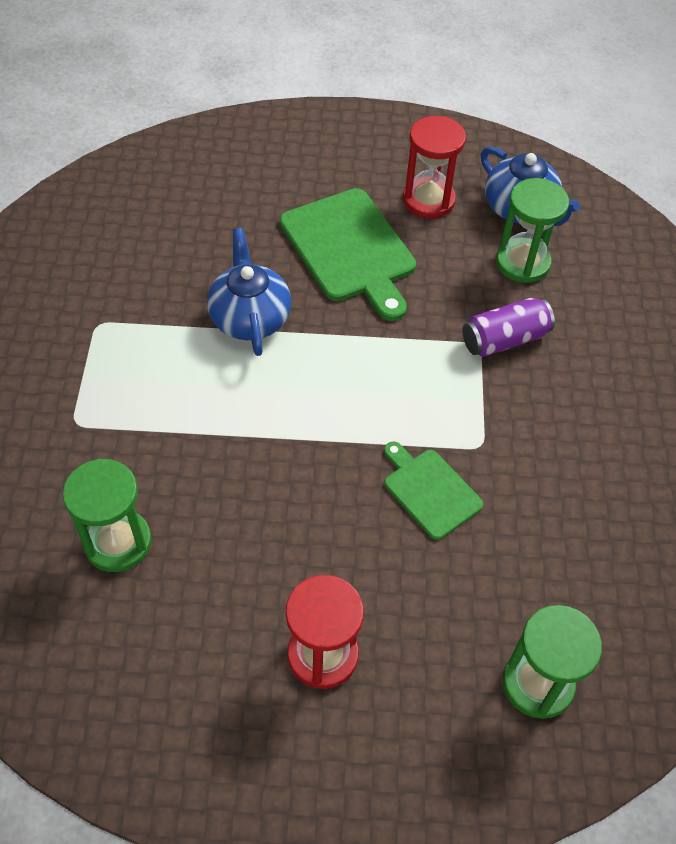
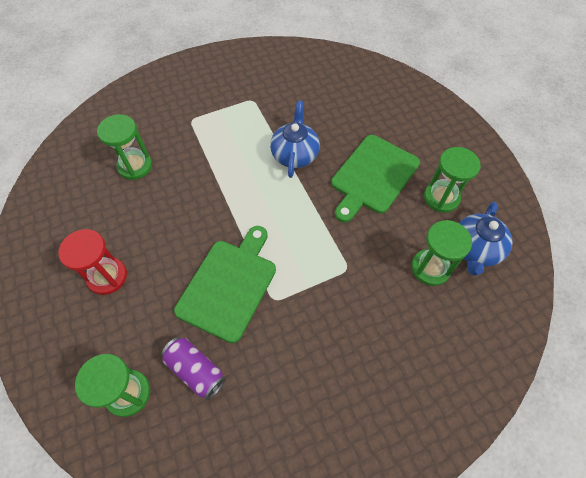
camera: 65 degrees right, 5 degrees up
blue teapot [207,228,291,356] -> blue teapot turned 45 degrees counterclockwise [270,101,320,178]
green cutting board [384,442,484,540] -> green cutting board [174,226,276,343], size x1.75
red hourglass [403,116,466,219] -> green hourglass [424,147,481,213]
purple can [462,298,555,357] -> purple can moved to [161,337,226,400]

